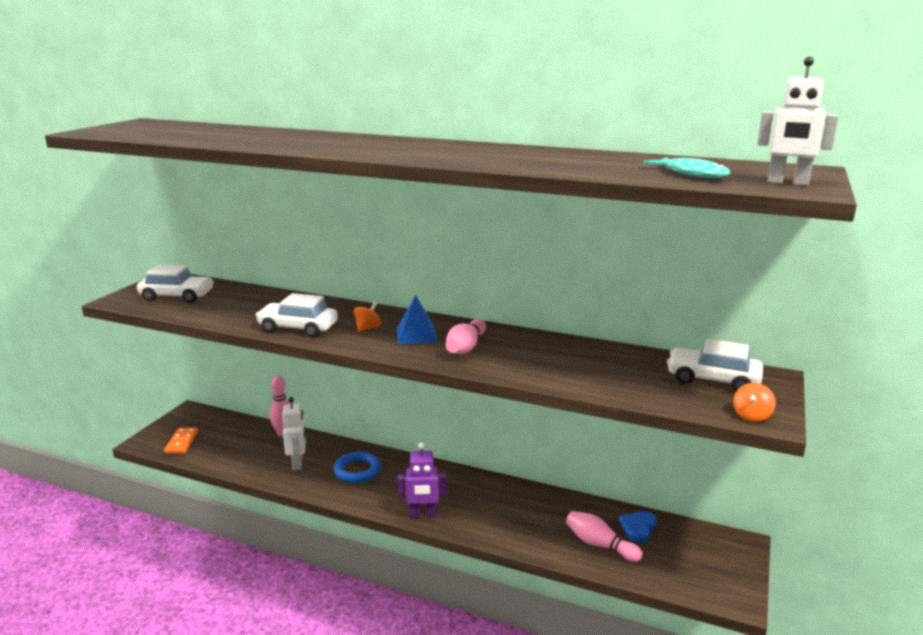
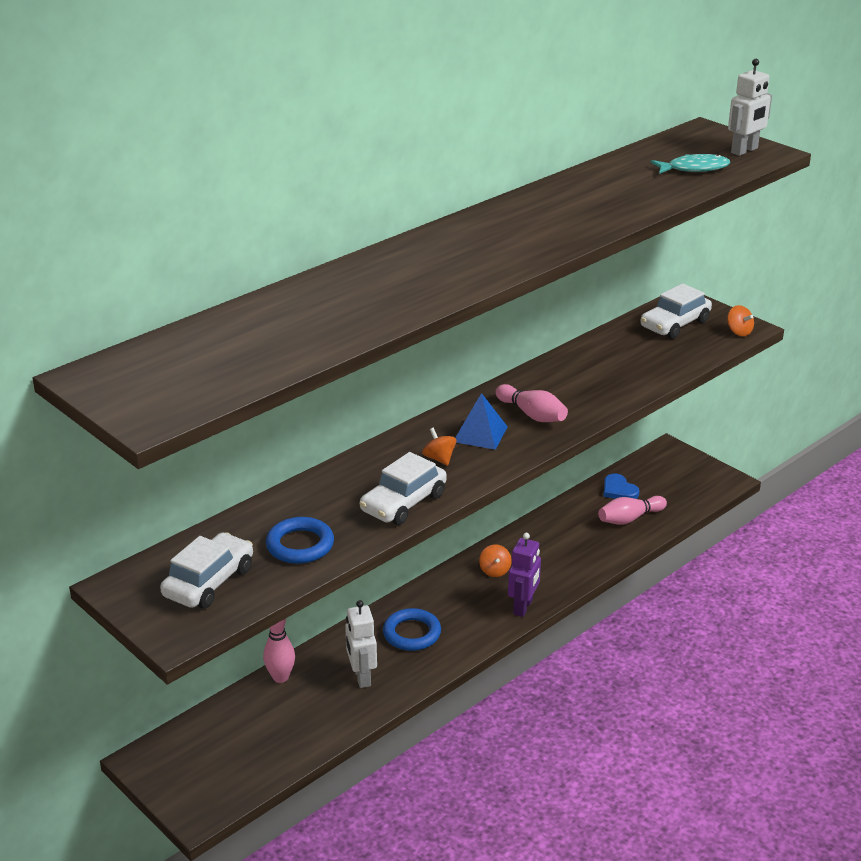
camera: 65 degrees left, 10 degrees up
orange domino [164,428,198,454] -> none
white robot [283,397,306,470] -> white robot turned 120 degrees counterclockwise [345,600,377,688]
none -> blue ring [266,517,334,564]
none -> orange spinning top [479,544,512,577]

